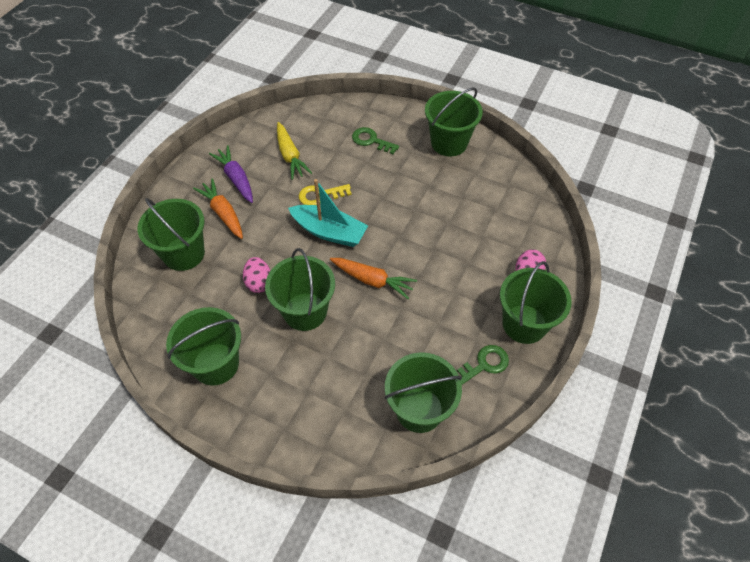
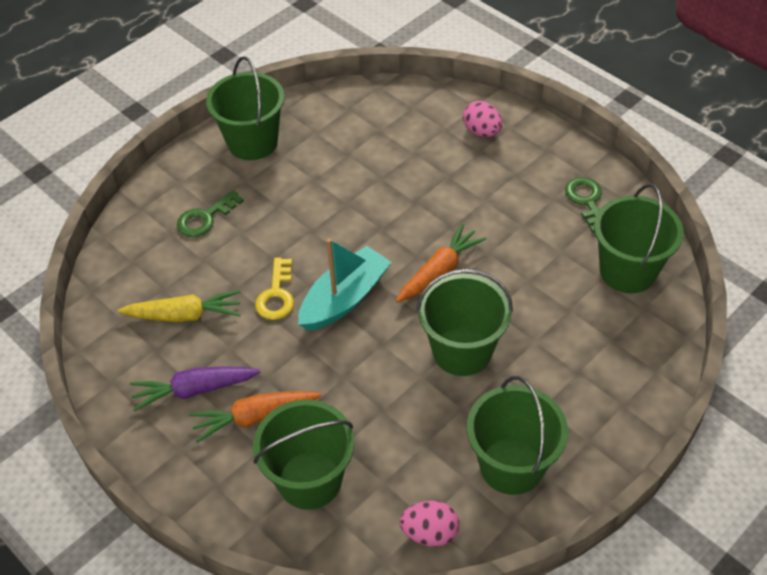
camera: 70 degrees left, 5 degrees down
pink egg [243,257,271,293] -> pink egg moved to [399,501,459,547]
green bucket [500,261,572,344] -> none

